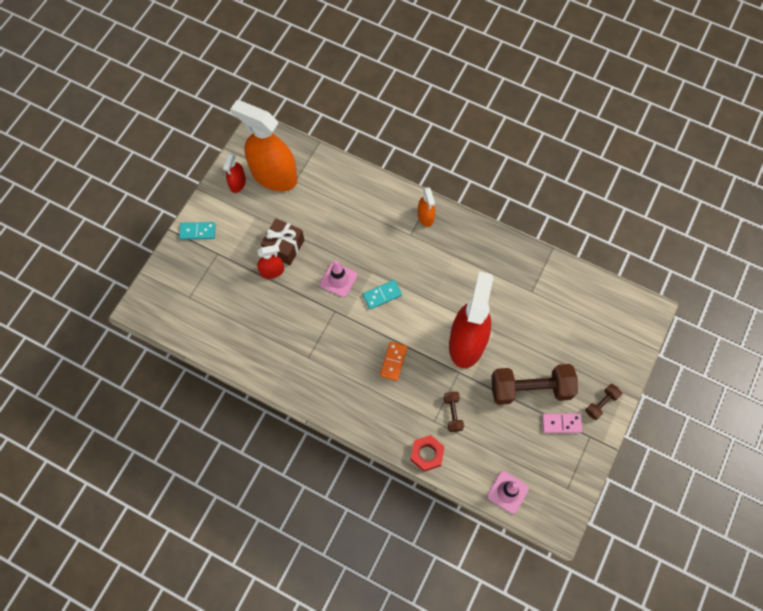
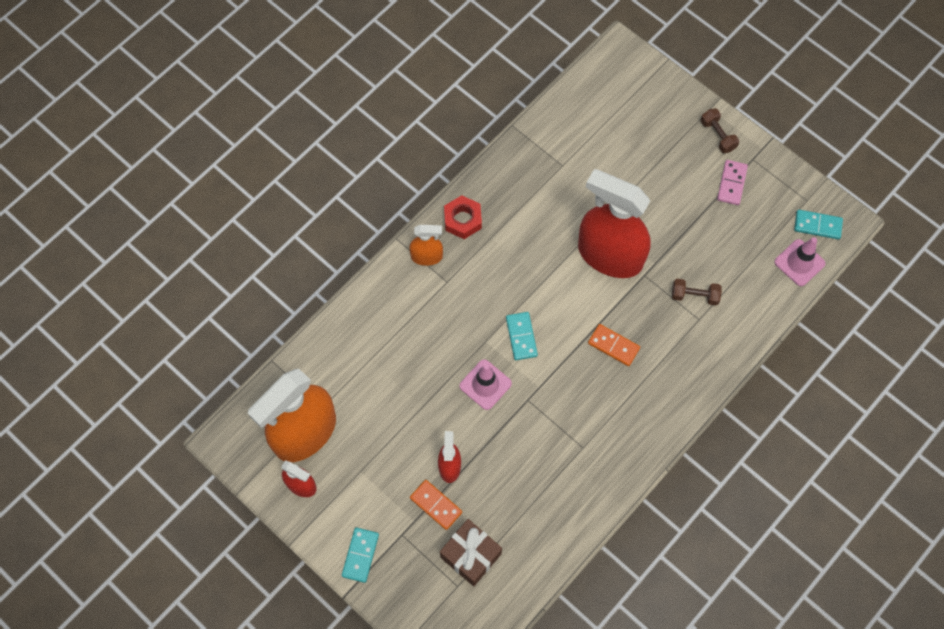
camera: 75 degrees left, 0 degrees up
brown gift [261,218,304,265] -> brown gift moved to [440,519,502,586]
red nut [411,435,444,472] -> red nut moved to [444,195,482,239]
brown dumbbell [492,364,578,405] -> none
none -> orange domino [410,480,462,530]
none -> turquoise domino [794,210,843,239]

